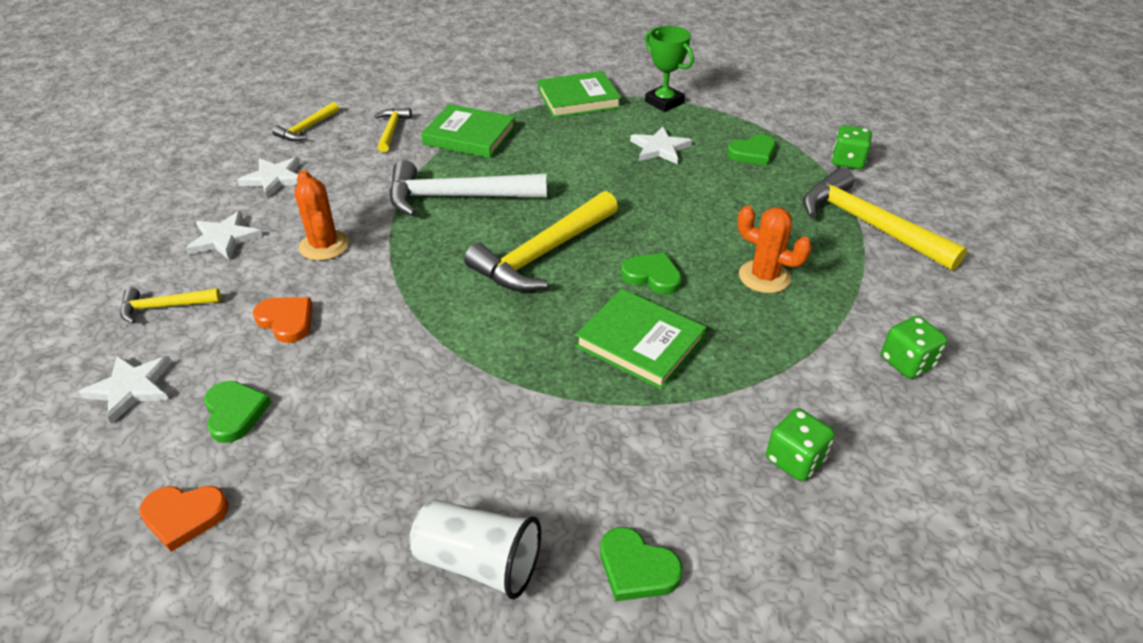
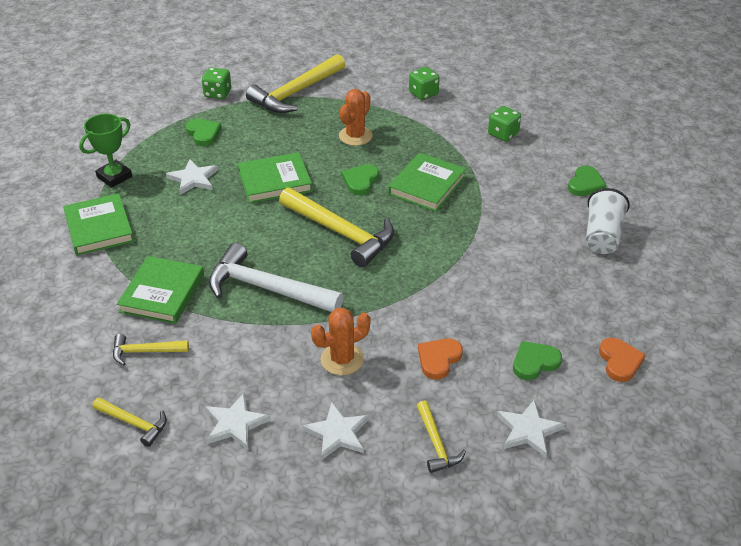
camera: 95 degrees left, 0 degrees up
white hammer [389,160,547,216] -> white hammer turned 120 degrees clockwise [209,243,343,312]
none -> green book [238,152,312,203]

